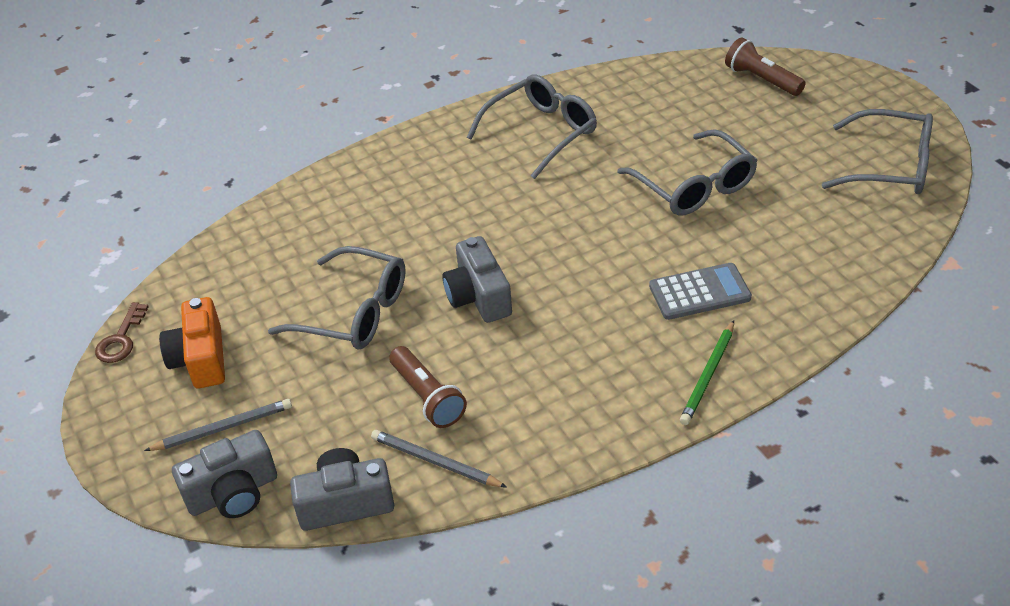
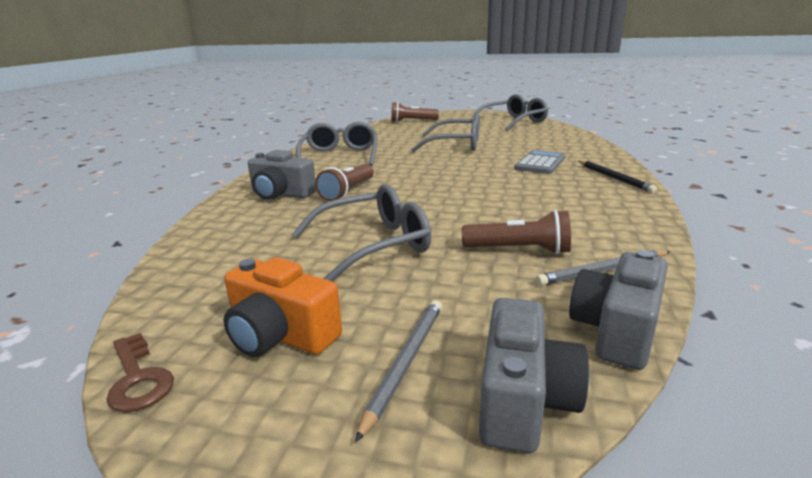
camera: 50 degrees left, 20 degrees down
grey camera [442,236,512,323] -> grey camera moved to [248,150,316,200]
green pencil [680,320,734,425] -> black pencil [578,161,657,193]
none -> brown flashlight [315,163,374,201]

